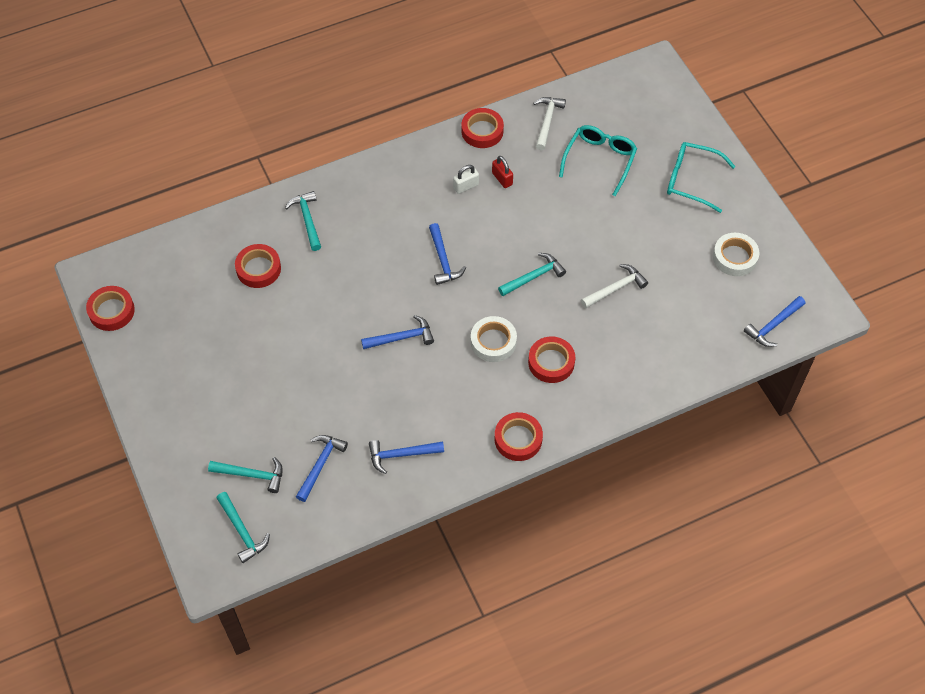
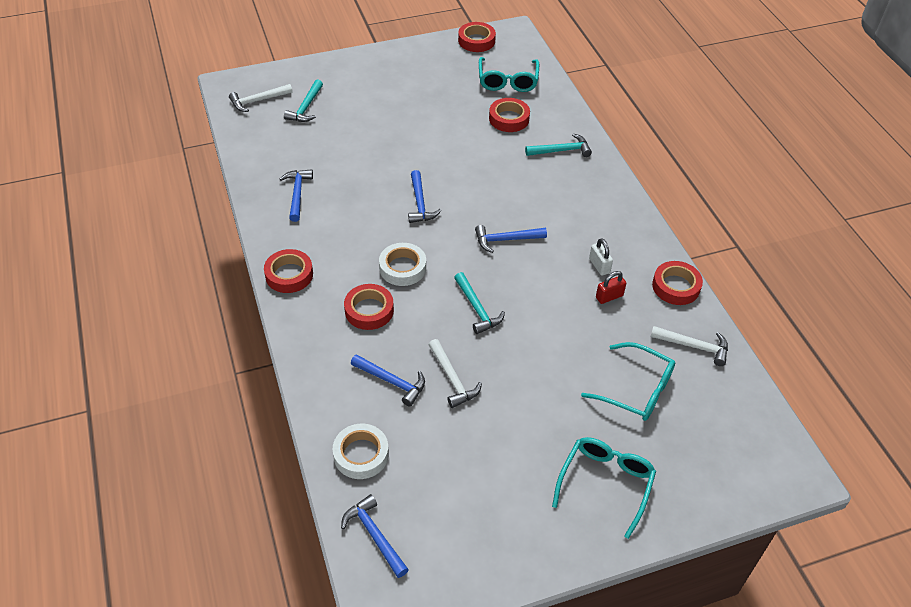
camera: 95 degrees right, 10 degrees down
turquoise hammer [217,492,270,563] -> white hammer [229,84,293,112]
blue hammer [296,435,348,502] -> blue hammer moved to [351,354,425,407]
white tape [713,233,759,276] -> white tape moved to [333,424,389,479]
none -> turquoise glasses [479,57,539,92]

